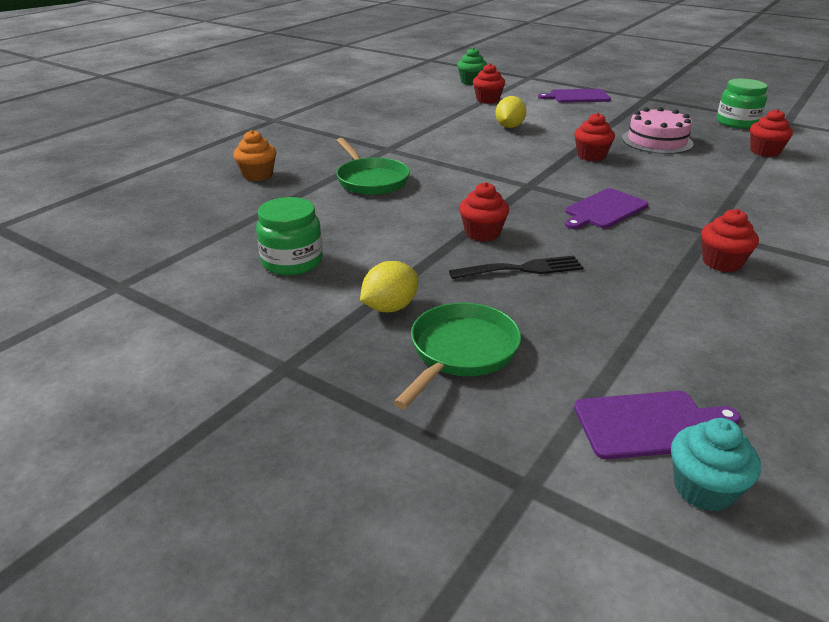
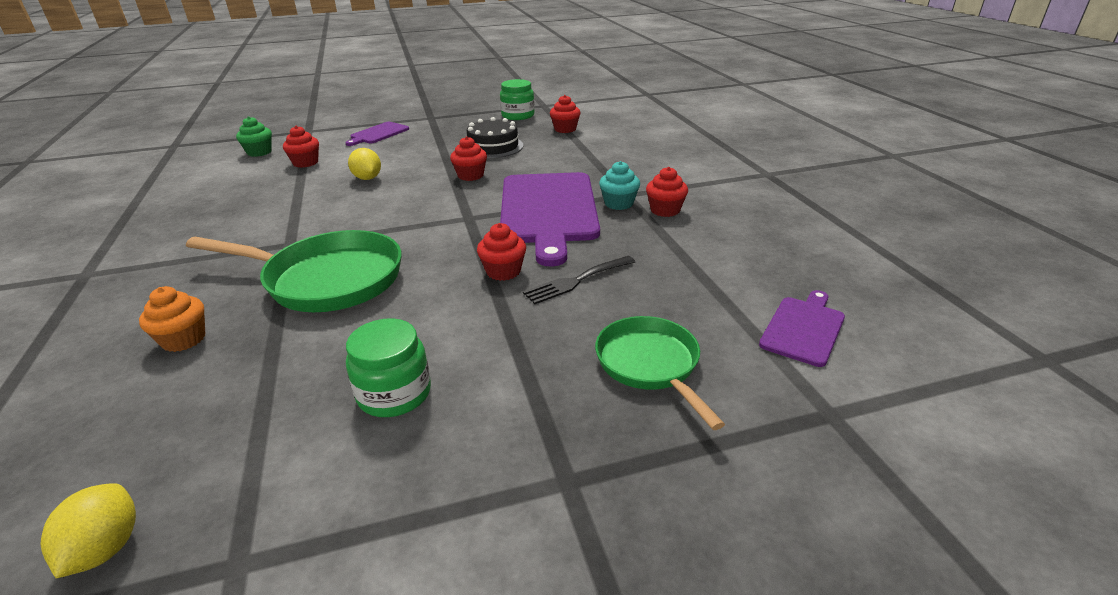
camera: 50 degrees left, 0 degrees up
green pan [336,138,410,195] -> green pan [186,230,402,312], size x1.59
yellow lemon [360,261,418,312] -> yellow lemon moved to [40,483,136,578]
black fork [449,255,584,279] -> black fork turned 150 degrees counterclockwise [523,256,635,304]
purple cutting board [565,188,648,229] -> purple cutting board [500,172,600,266], size x2.08
pink cake [622,107,693,154] -> black cake [467,117,523,158]
turquoise cupcake [671,418,761,512] -> turquoise cupcake moved to [599,161,640,210]

